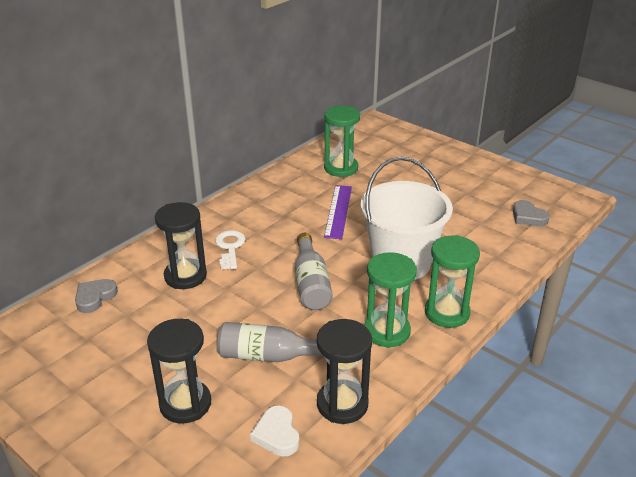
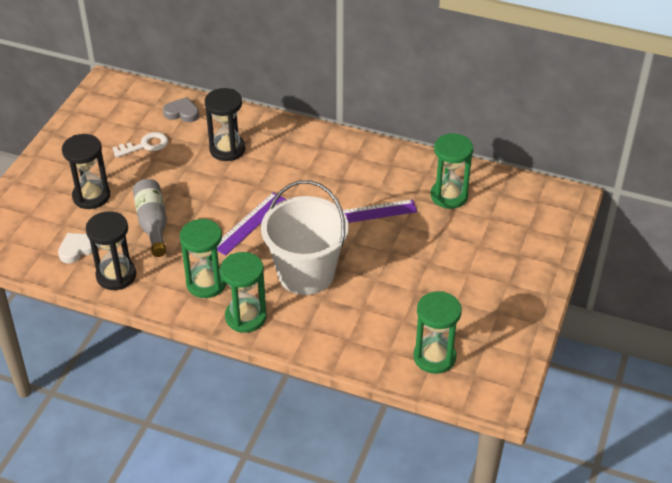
camera: 70 degrees right, 10 degrees up
white key [215,230,245,269] -> white key moved to [112,132,168,158]
grey bottle [295,233,333,310] -> purple ruler [217,192,286,256]
grey heart [513,200,550,227] -> green hourglass [413,291,462,374]

